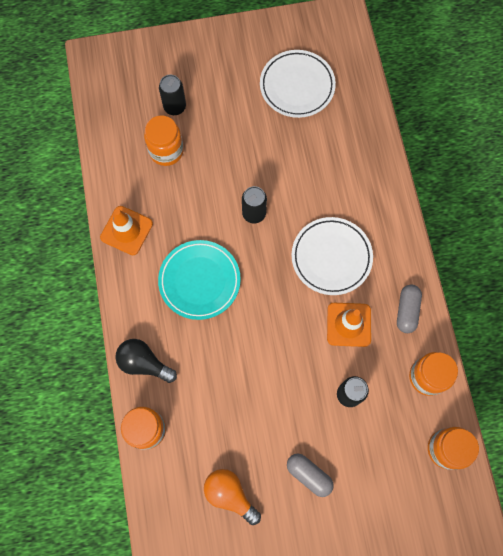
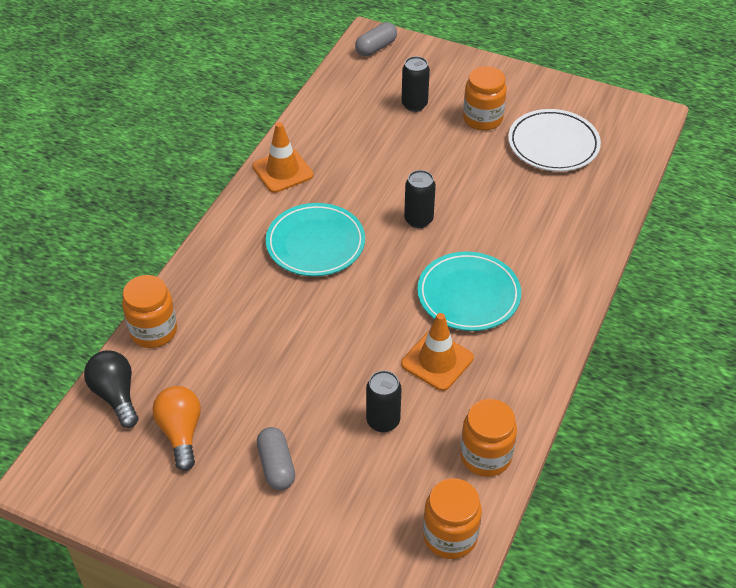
camera: 35 degrees right, 25 degrees down
black light bulb [115,339,177,383] -> black light bulb moved to [84,350,139,428]
orange jar [144,116,184,166] -> orange jar moved to [463,66,507,131]
white plate [291,217,373,295] -> turquoise plate [417,252,521,331]
grey capsule [397,284,422,333] -> grey capsule moved to [355,22,397,56]

